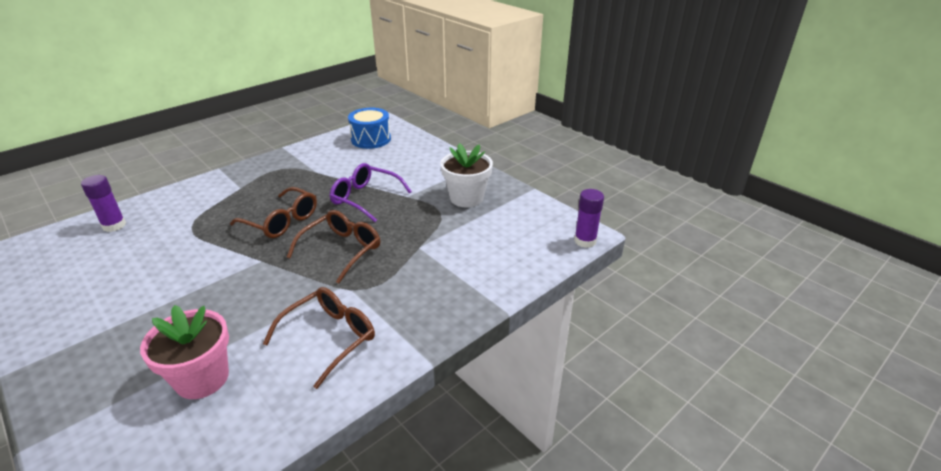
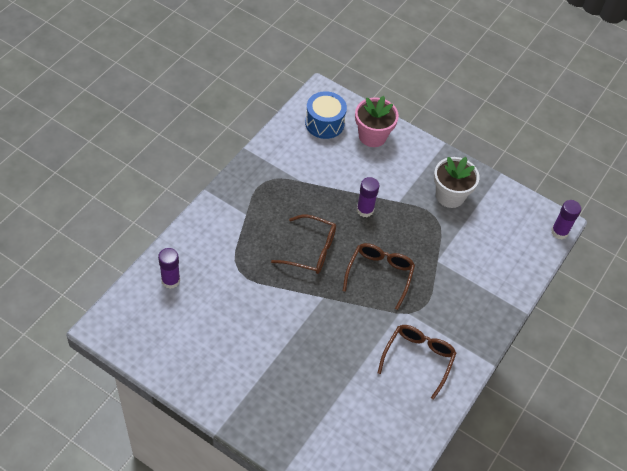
camera: 20 degrees left, 20 degrees up
pink flower pot [140,305,229,399] -> pink flower pot moved to [355,96,399,147]
purple glasses [330,163,412,222] -> purple glue stick [357,177,379,217]

